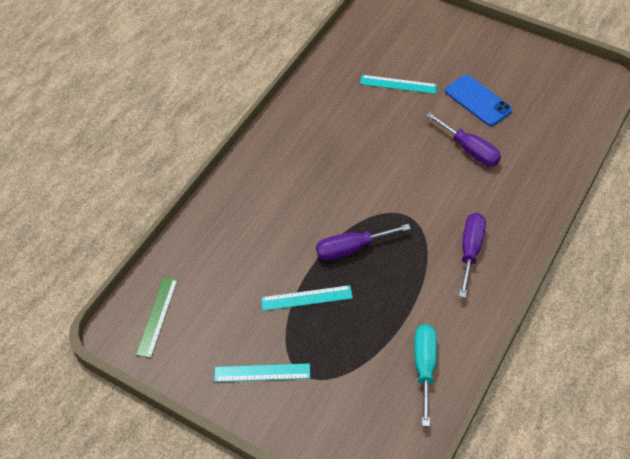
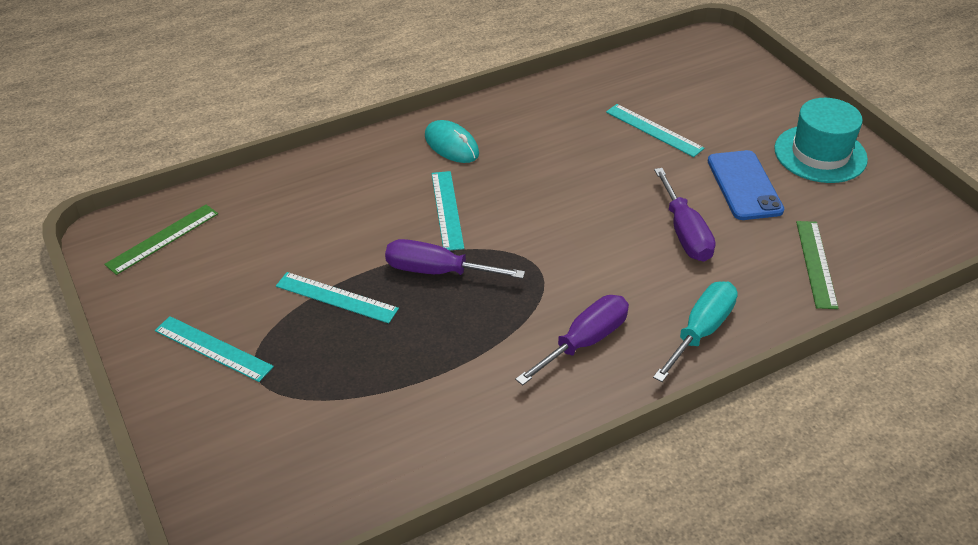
camera: 30 degrees right, 10 degrees down
turquoise screwdriver [414,324,437,427] -> turquoise screwdriver moved to [653,282,738,382]
none -> turquoise mouse [425,120,479,163]
none -> turquoise ruler [431,171,464,251]
none -> turquoise hat [774,98,868,183]
none -> green ruler [796,221,838,309]

